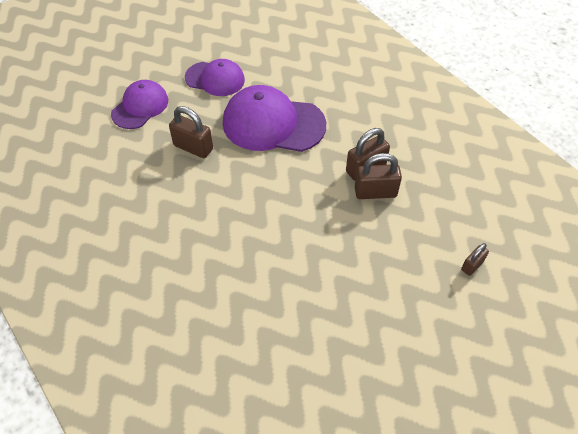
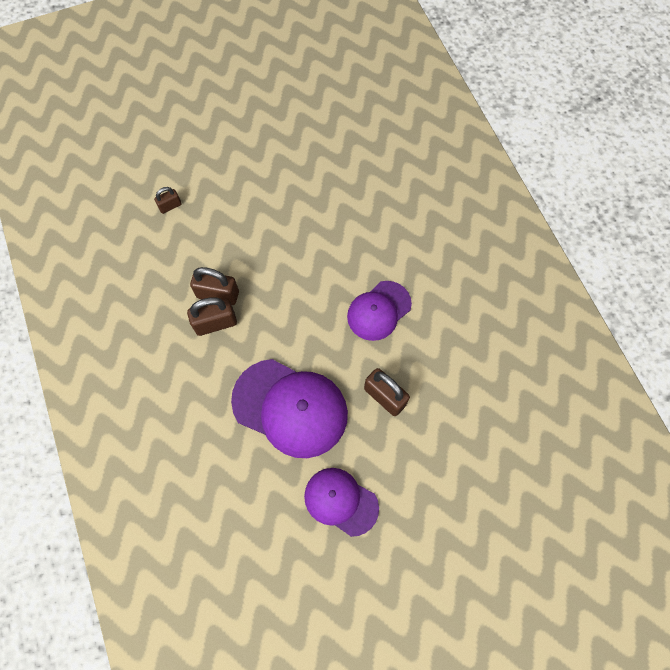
camera: 165 degrees left, 15 degrees up
purple cap [111,80,168,129] -> purple cap moved to [347,281,412,341]

